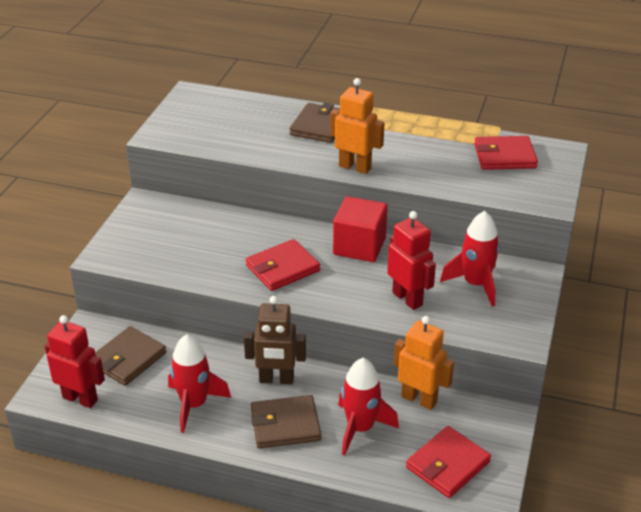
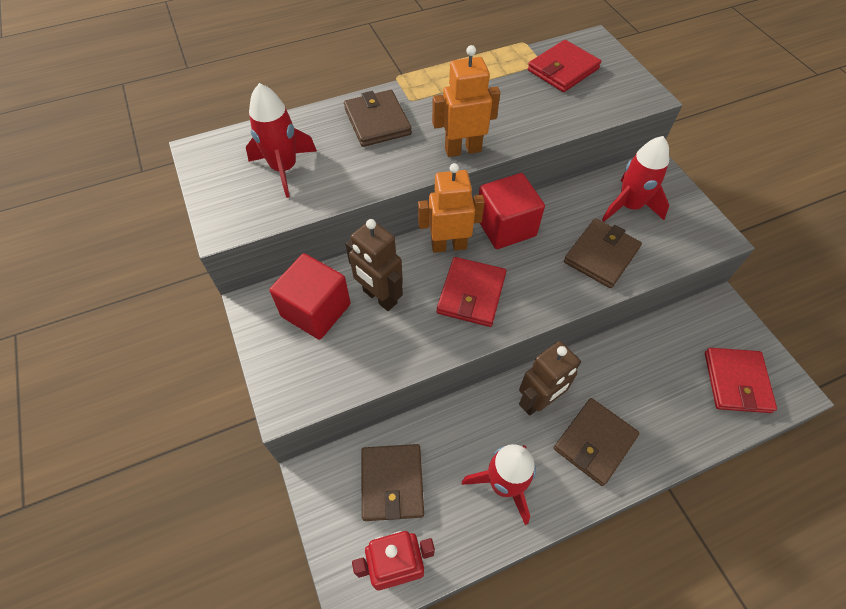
camera: 40 degrees left, 20 degrees up
red rocket [338,358,399,455] -> red rocket moved to [246,83,317,198]
red robot [387,211,436,310] -> brown wallet [564,218,642,288]
orange robot [394,316,454,410] -> orange robot moved to [418,163,485,253]
none -> red cube [270,253,351,340]
none -> brown robot [346,219,403,311]

